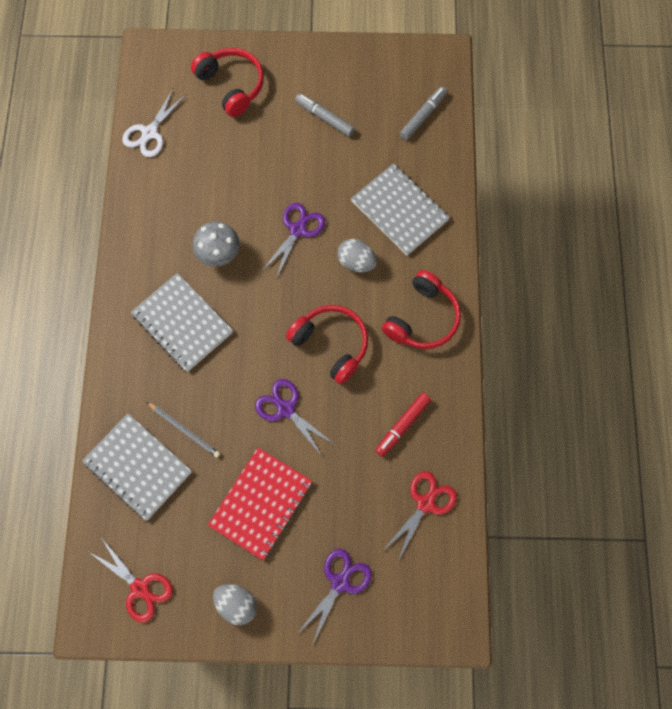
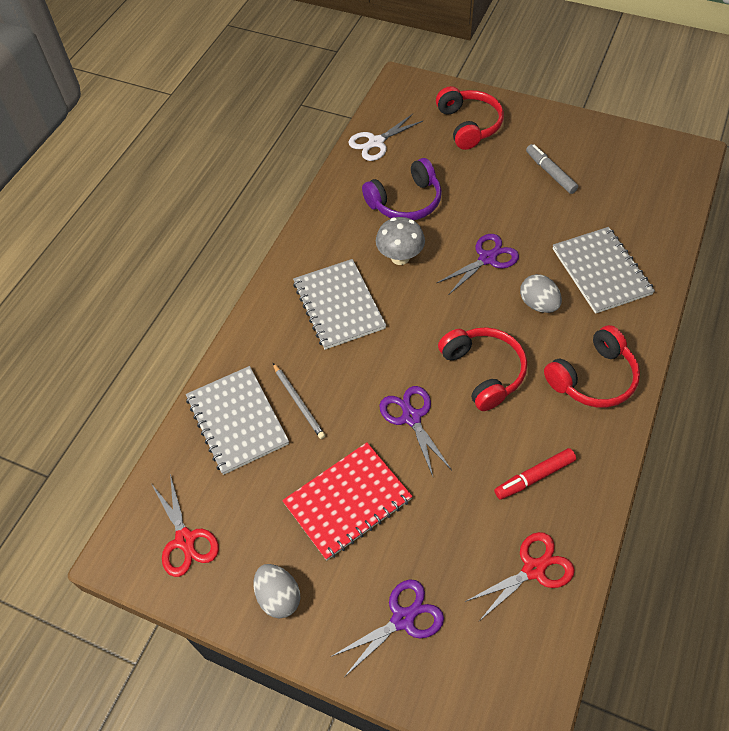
camera: 25 degrees right, 15 degrees down
grey marker [400,87,447,140] -> none
none -> purple headphones [362,158,442,220]

